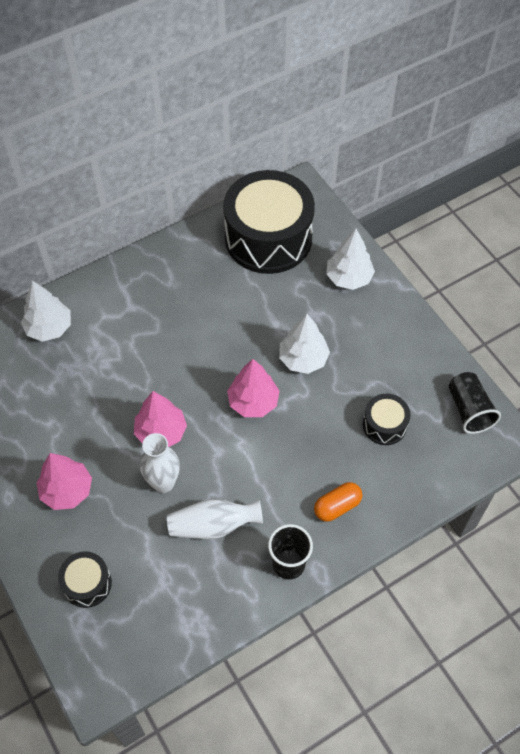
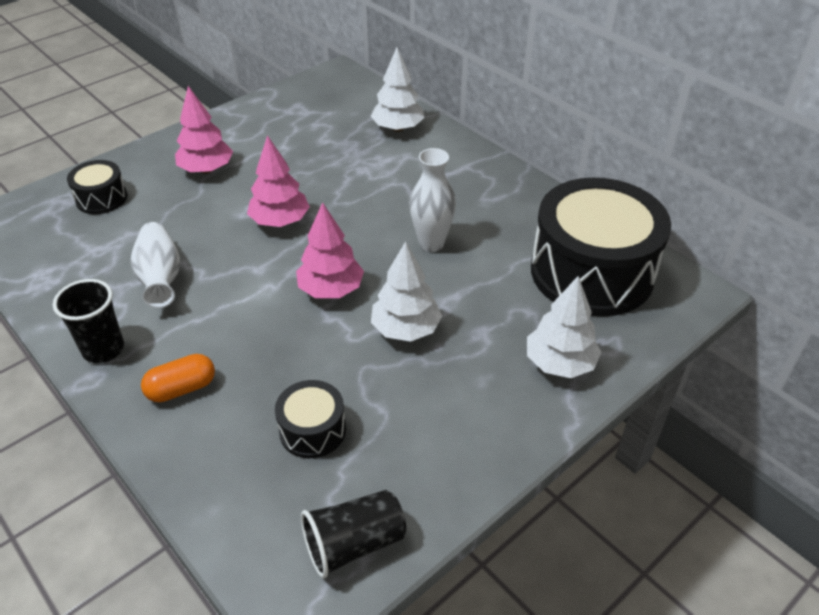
camera: 80 degrees right, 15 degrees down
white vase [140,433,180,493] -> white vase moved to [410,148,456,252]
orange capsule [314,482,362,522] -> orange capsule turned 75 degrees counterclockwise [141,354,215,402]

